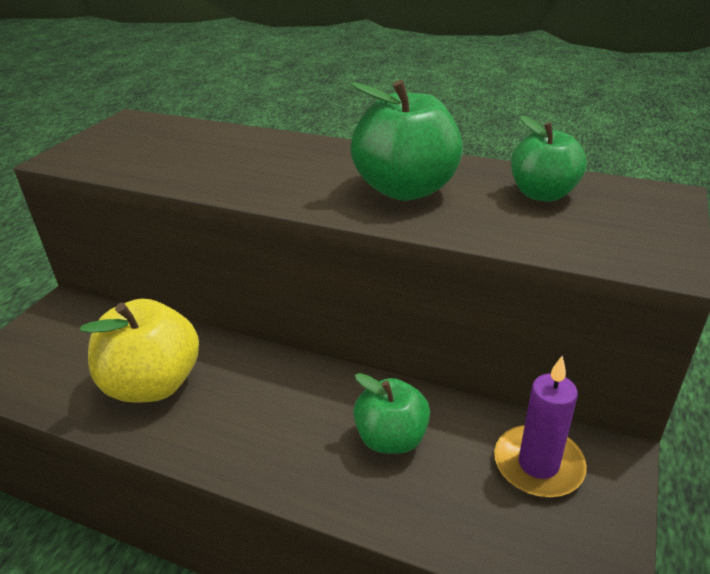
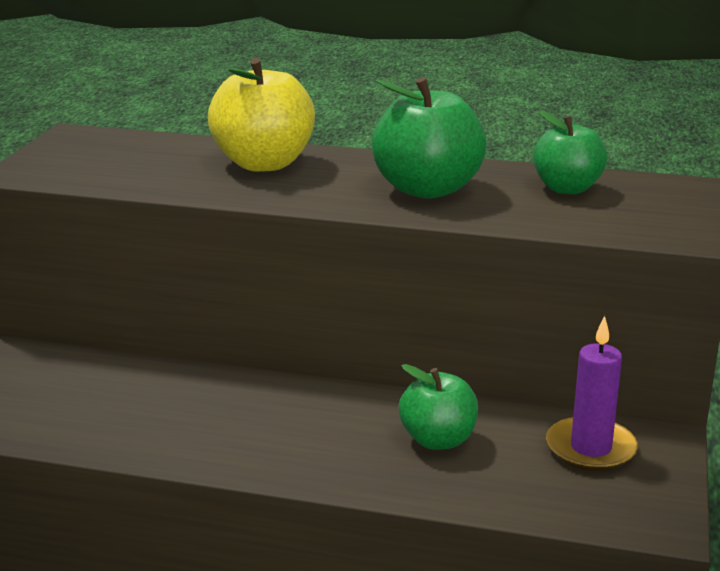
camera: 10 degrees left, 10 degrees down
yellow apple [80,299,199,403] -> yellow apple moved to [208,57,315,172]

